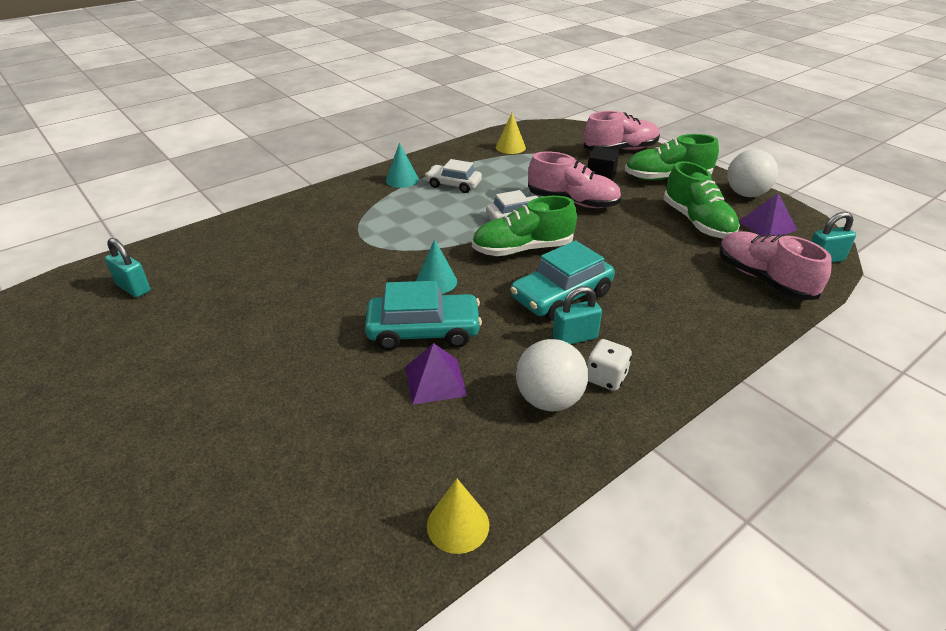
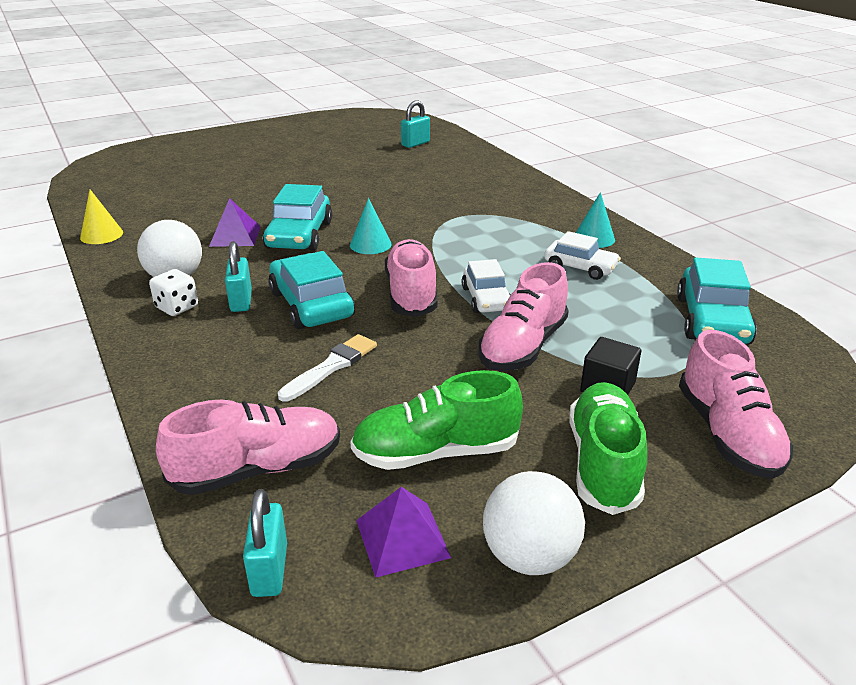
camera: 100 degrees right, 5 degrees down
white car [425,159,482,193] -> white car turned 90 degrees clockwise [544,231,621,280]
green shoe [472,196,577,256] -> pink shoe [385,239,437,317]
yellow cone [496,113,526,154] -> turquoise car [677,257,757,344]
none -> white brush [278,334,377,402]

